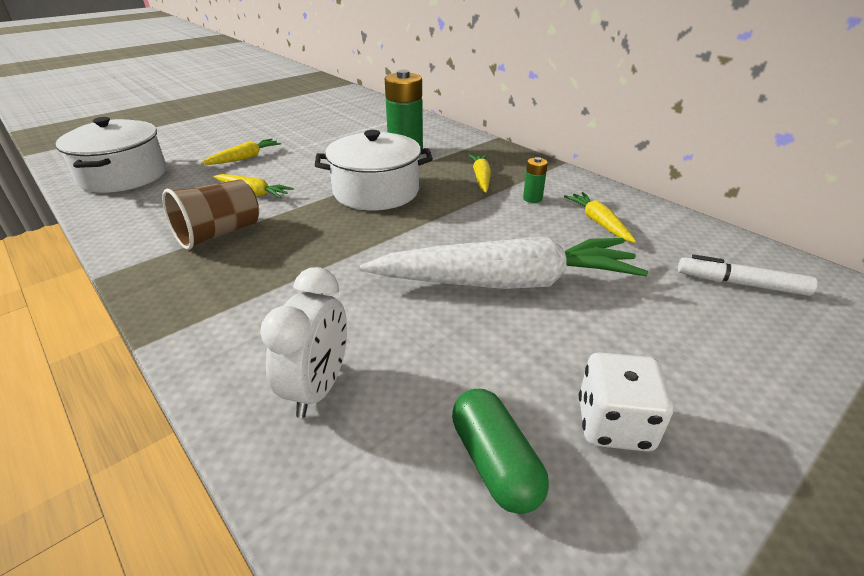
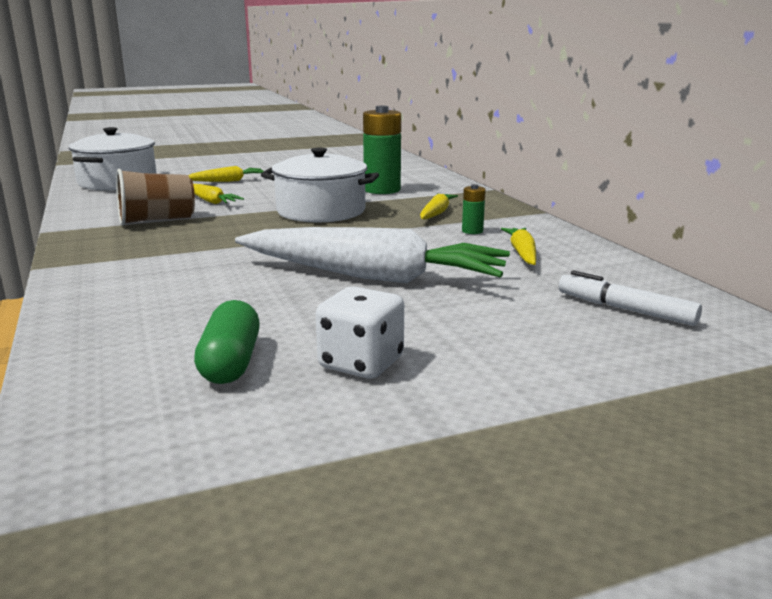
camera: 20 degrees right, 15 degrees down
white clock [260,267,347,418] -> none

